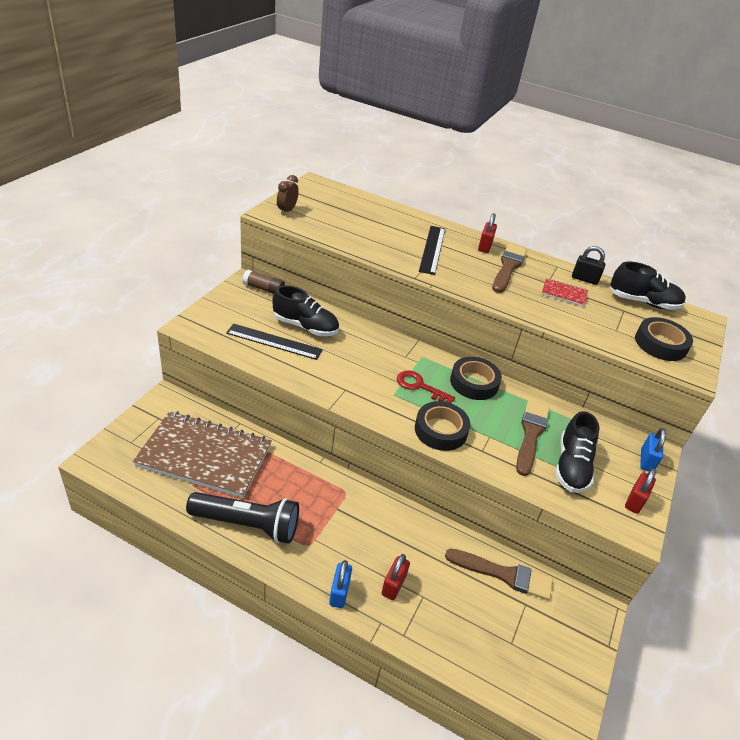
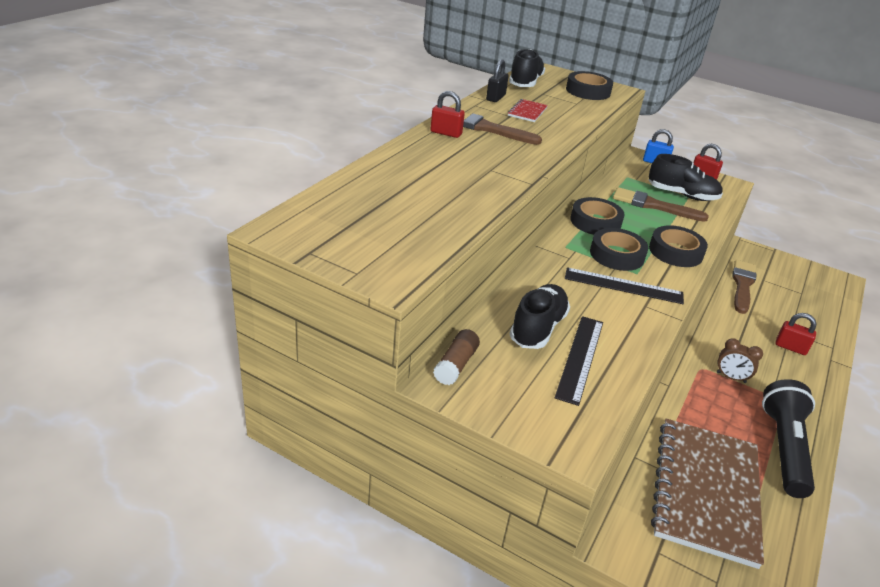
camera: 85 degrees left, 5 degrees down
brown clock [277,175,299,215] -> brown clock moved to [717,338,763,383]
blue padlock [329,560,352,608] -> none
red key [397,370,455,403] -> black tape [590,228,648,271]
black ruler [419,226,445,275] -> black ruler moved to [565,267,684,304]

